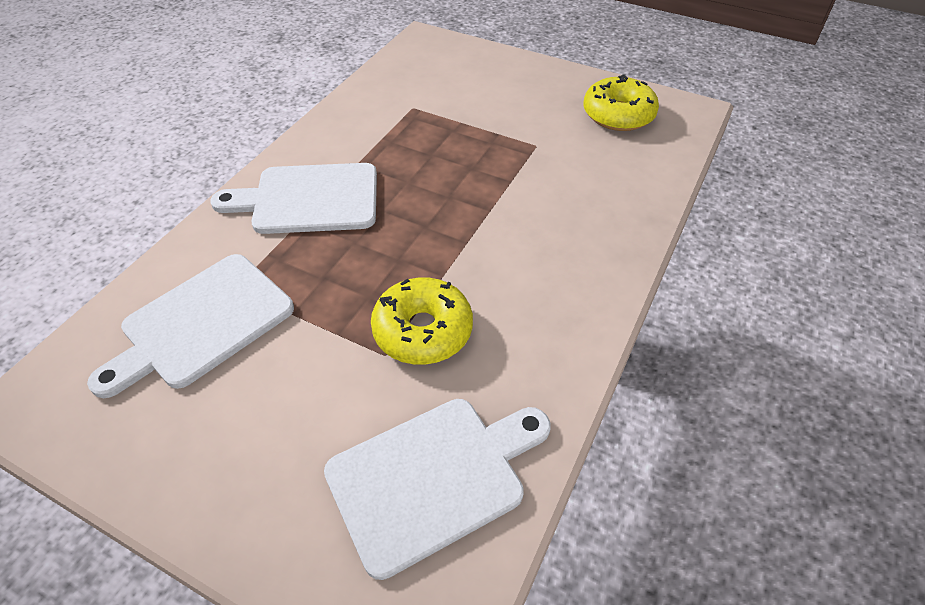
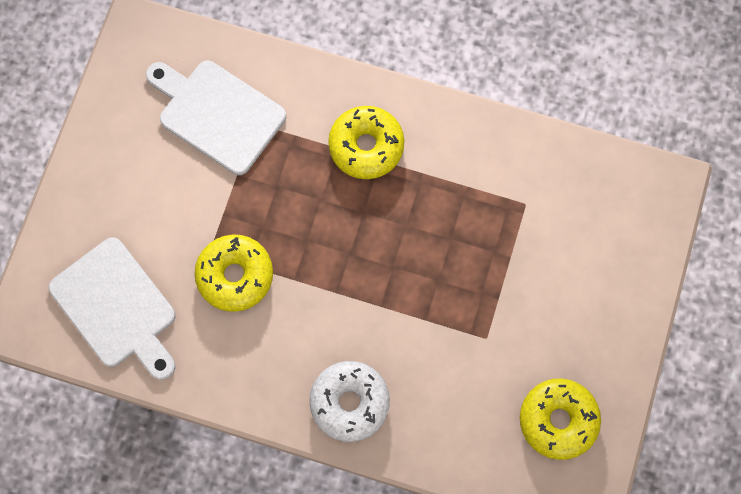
camera: 80 degrees right, 25 degrees up
white cutting board [211,163,377,234] -> yellow donut [328,106,404,179]
none -> white donut [309,361,390,442]

